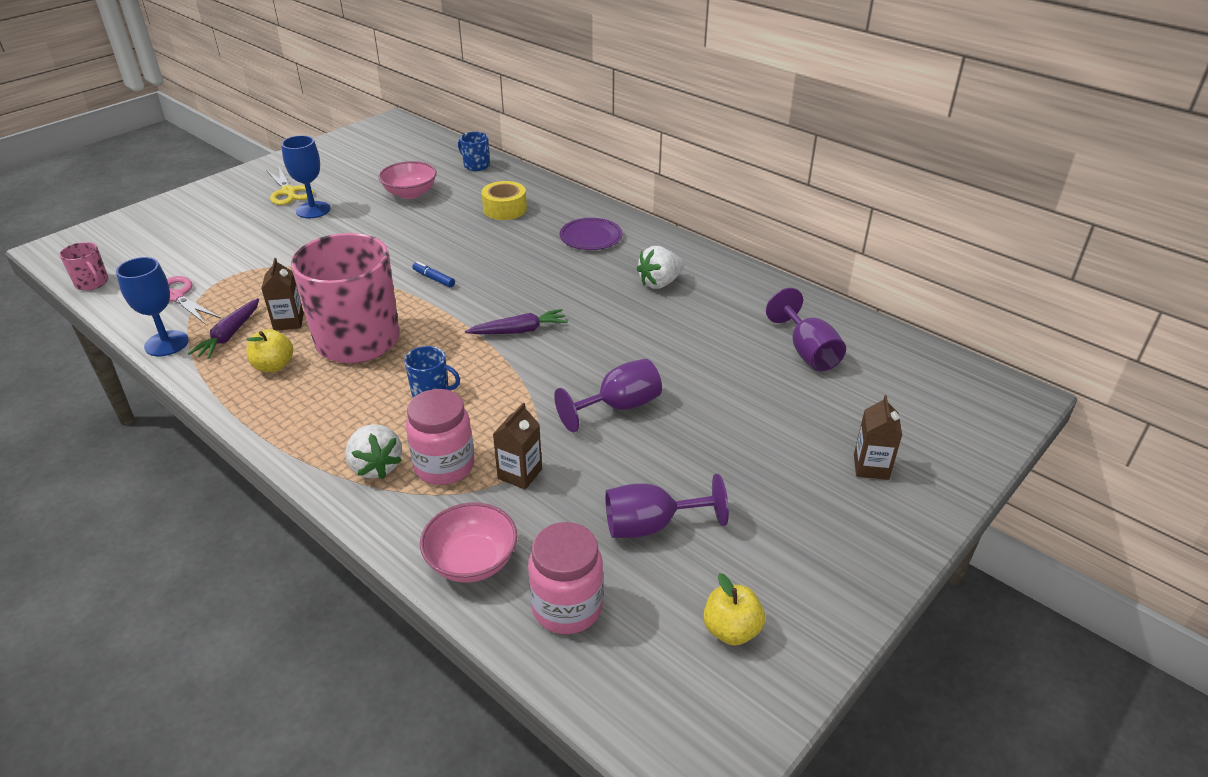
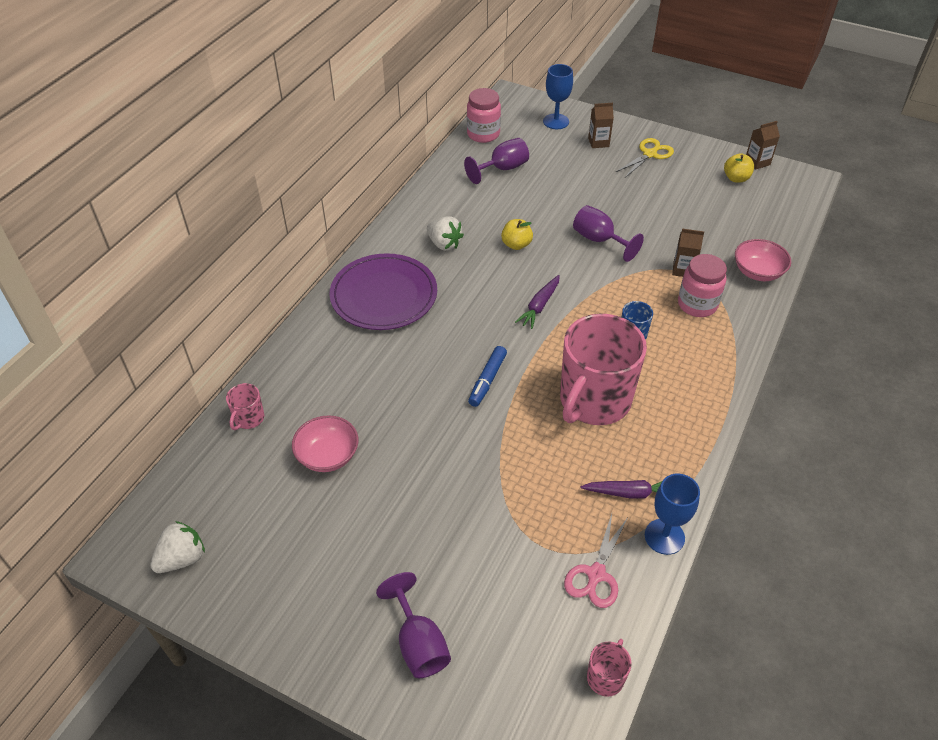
camera: 105 degrees left, 10 degrees up
yellow apple [246,329,293,372] -> yellow apple moved to [501,219,533,250]
brown carton [261,258,304,330] -> brown carton moved to [746,121,780,169]
yellow scissors [266,167,314,205] -> yellow scissors moved to [616,138,674,178]
blue goblet [281,135,330,218] -> blue goblet moved to [543,64,573,129]
white strawberry [345,424,402,479] -> white strawberry moved to [151,521,205,573]
blue marker [412,261,455,287] -> blue marker [468,346,507,407], size x1.53
blue mug [458,132,490,171] -> pink mug [226,383,264,430]
purple carrot [465,309,568,334] -> purple carrot turned 120 degrees counterclockwise [515,275,560,329]
yellow tape [482,181,527,220] -> none
pink jar [528,522,603,634] -> pink jar moved to [467,88,501,143]
purple plate [560,218,623,250] -> purple plate [330,253,437,330], size x1.87
purple goblet [605,474,729,538] -> purple goblet moved to [376,572,451,678]

